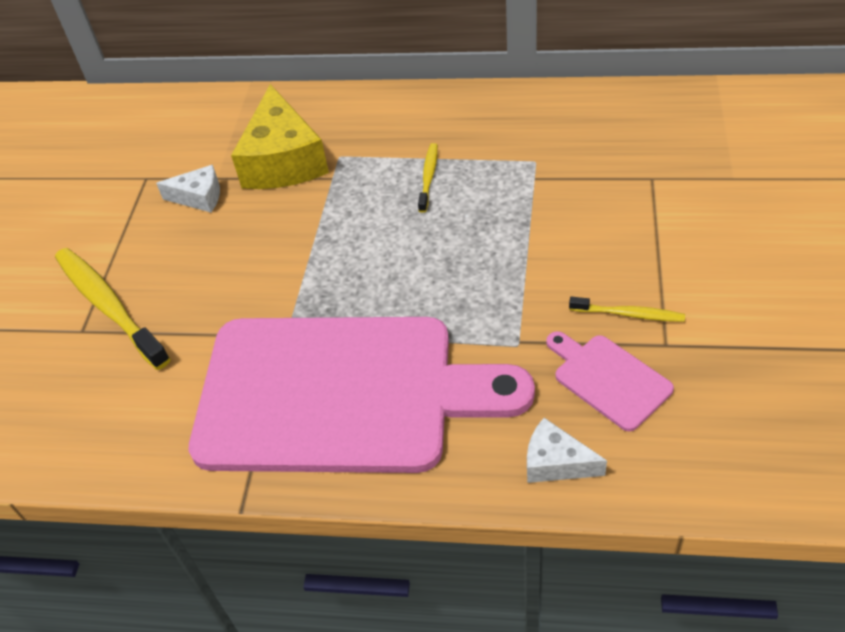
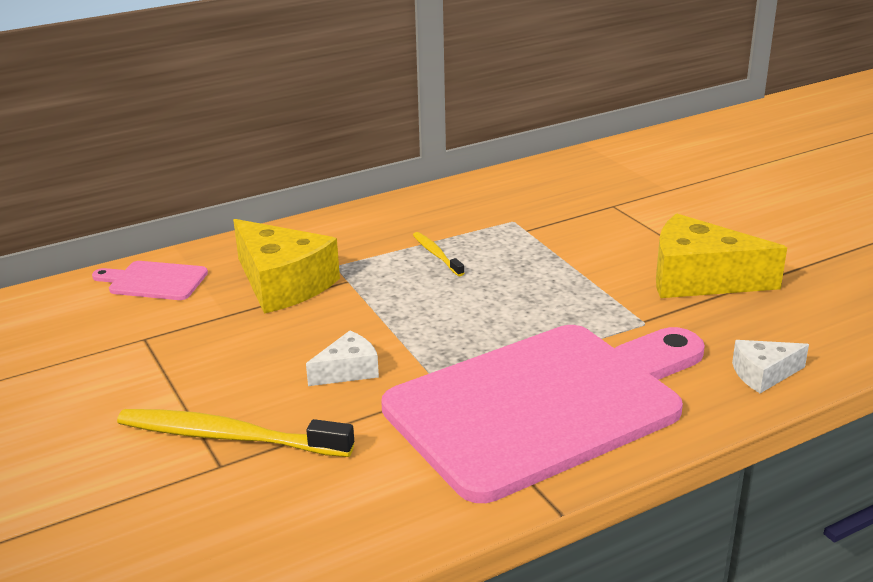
camera: 40 degrees left, 20 degrees down
white cheese [156,165,220,212] -> white cheese moved to [306,331,379,386]
pink cutting board [546,331,674,432] -> pink cutting board moved to [92,261,208,300]
yellow toothbrush [569,297,685,322] -> yellow cheese [656,214,787,298]

